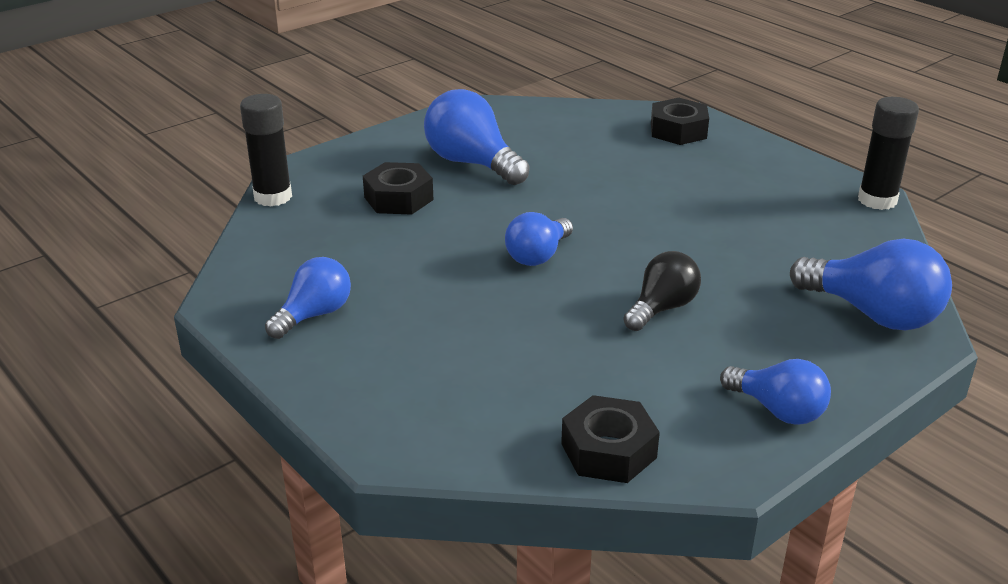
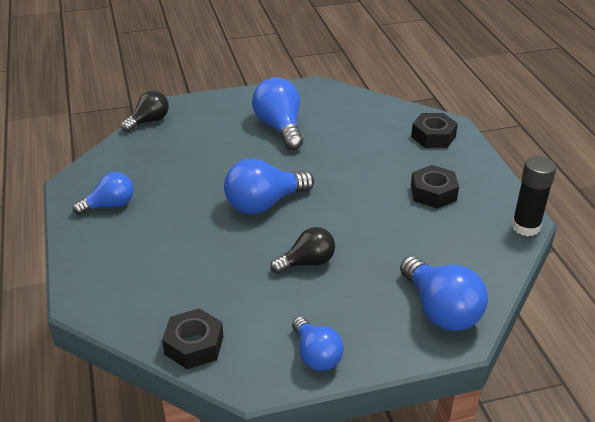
camera: 25 degrees right, 5 degrees up
black glue stick [240,94,292,206] -> black light bulb [121,91,169,132]
black nut [363,162,434,215] -> black nut moved to [411,165,459,209]
blue light bulb [505,212,573,266] -> blue light bulb [224,158,314,214], size x1.56

